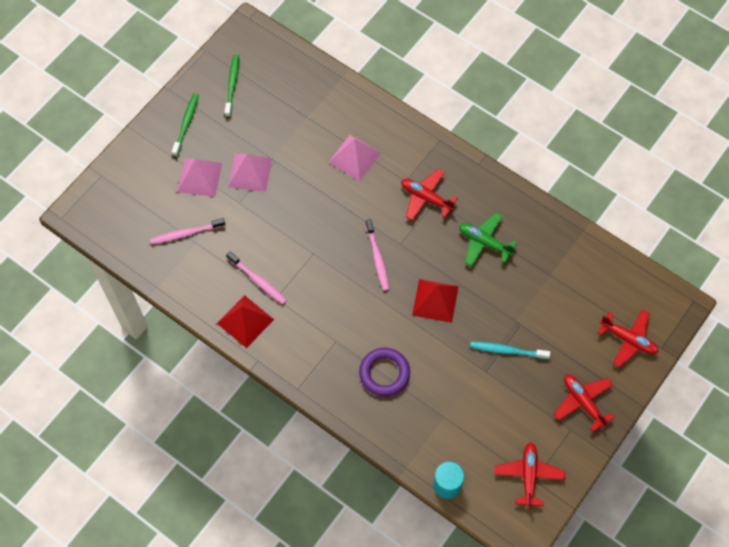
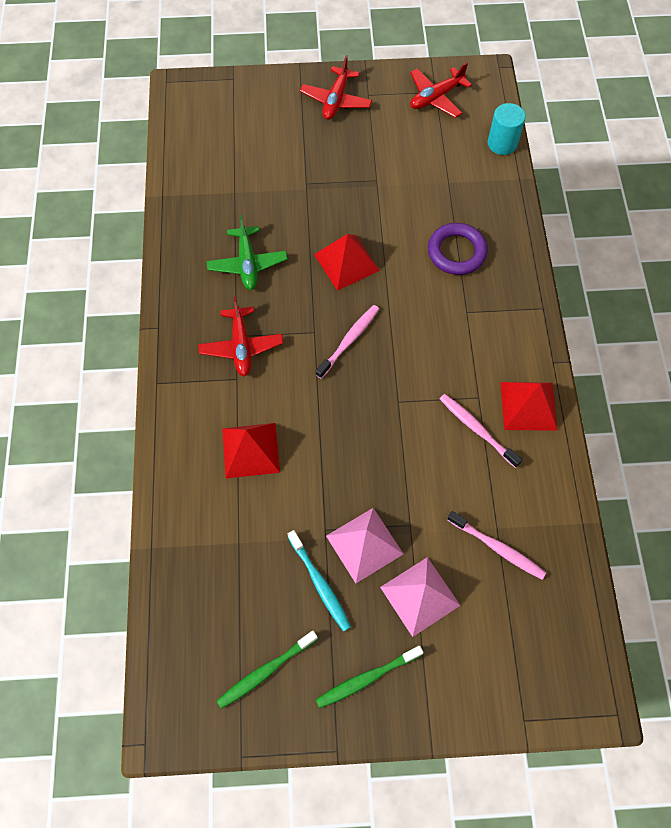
camera: 130 degrees left, 0 degrees up
pink toothbrush [227,251,287,304] -> pink toothbrush turned 45 degrees counterclockwise [440,394,522,468]
pink pyramid [328,135,381,181] -> red pyramid [222,423,280,478]
turquoise toothbrush [470,342,550,359] -> turquoise toothbrush moved to [288,530,351,632]
red plane [597,309,659,367] -> none

